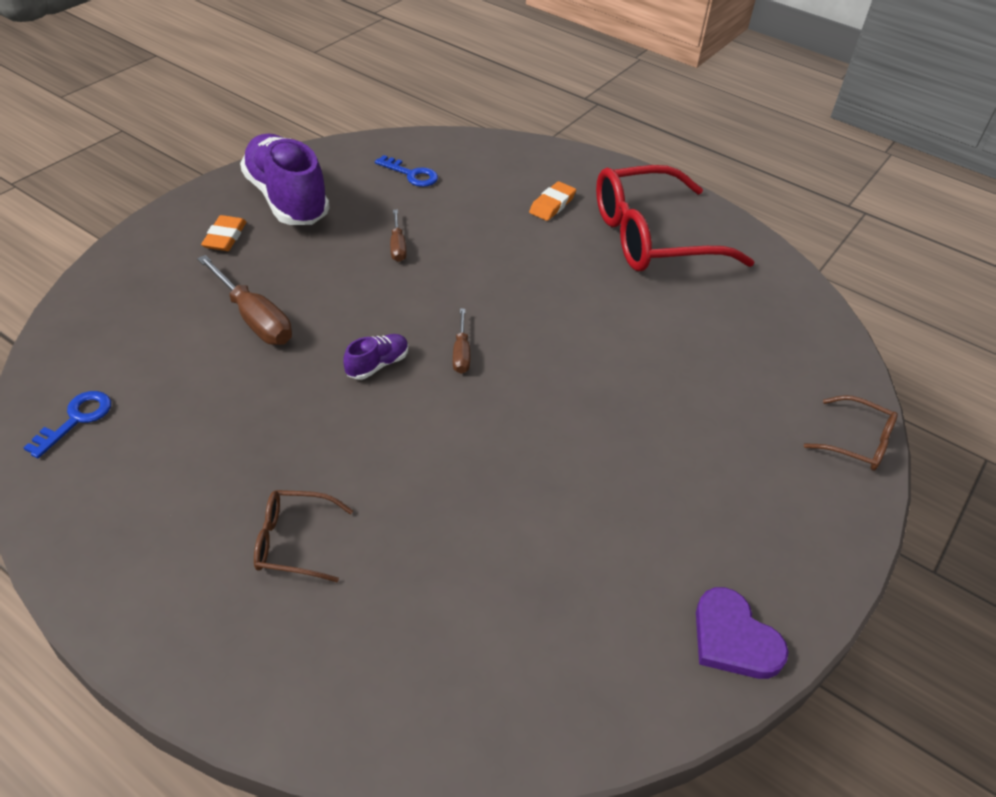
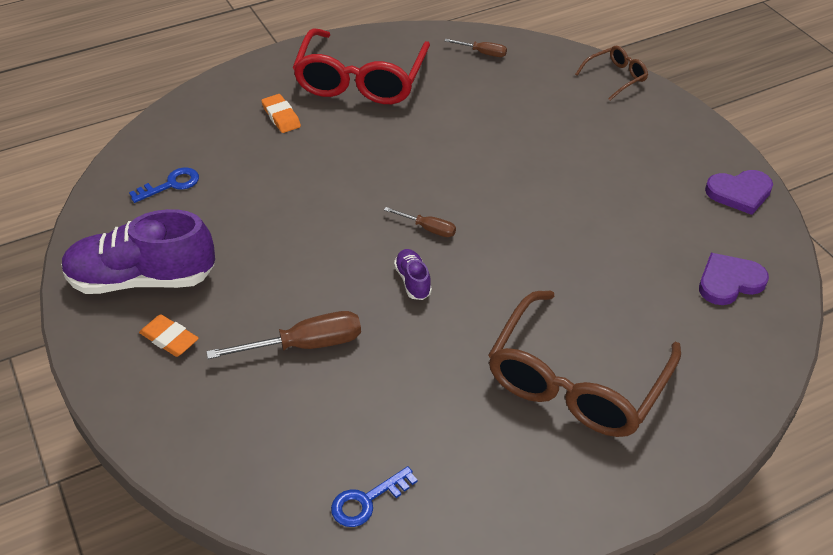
camera: 60 degrees left, 0 degrees up
blue key [23,391,111,458] -> blue key turned 90 degrees counterclockwise [331,466,418,527]
brown glasses [254,490,353,582] -> brown glasses [488,291,681,437], size x2.15
brown screwdriver [390,210,406,262] -> brown screwdriver moved to [444,39,507,57]
none -> purple heart [699,253,769,305]

